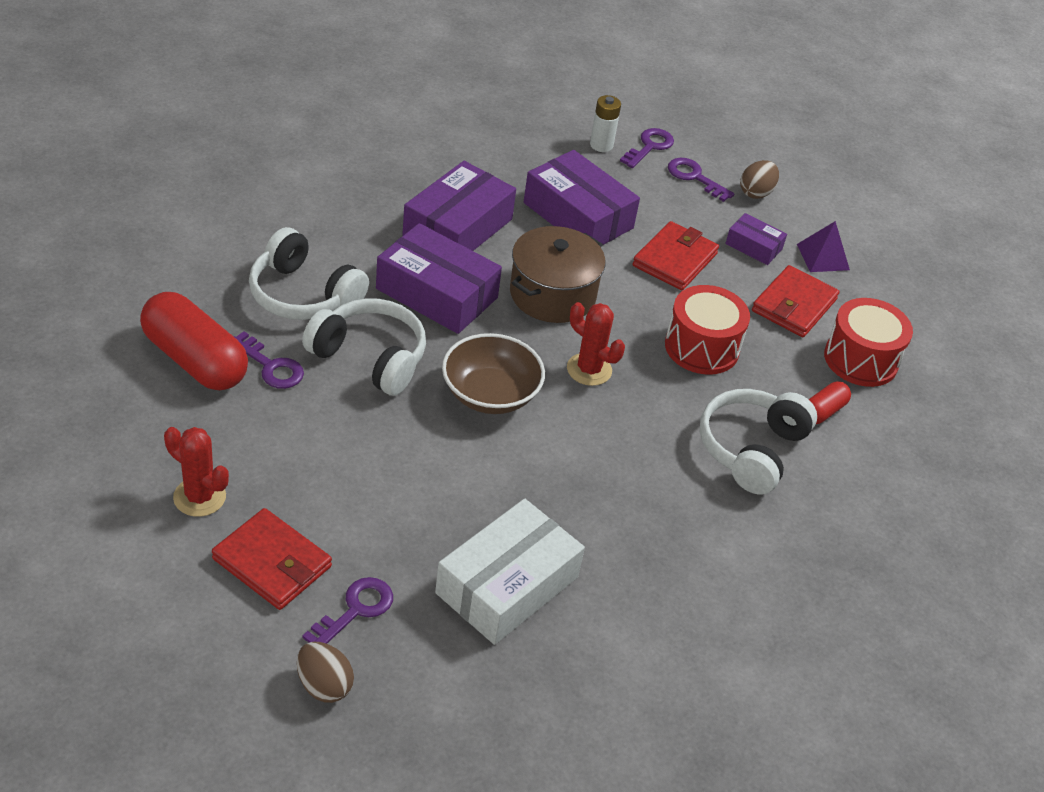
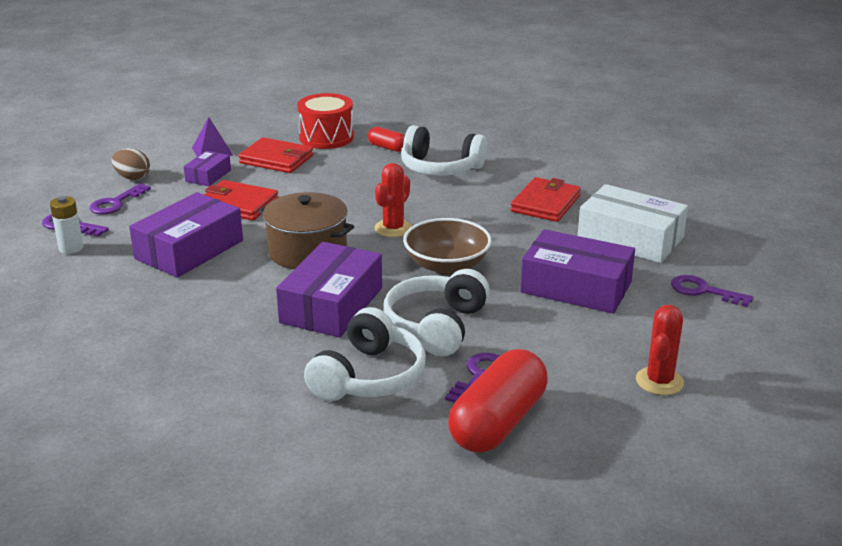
camera: 95 degrees left, 15 degrees down
red wallet [212,508,332,610] -> red wallet moved to [511,177,581,222]
brown egg [297,642,354,703] -> none
purple box [402,161,516,251] -> purple box moved to [520,229,635,314]
red drum [665,285,750,375] -> none

